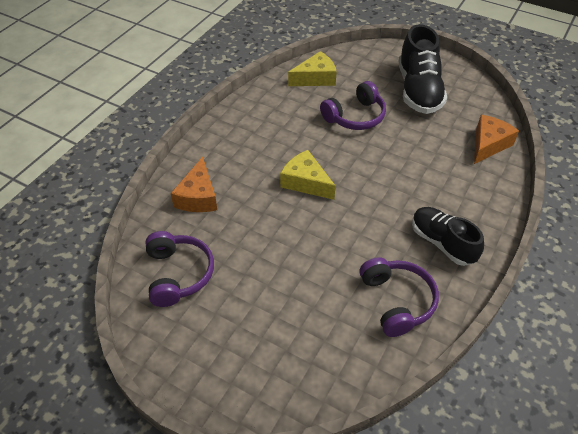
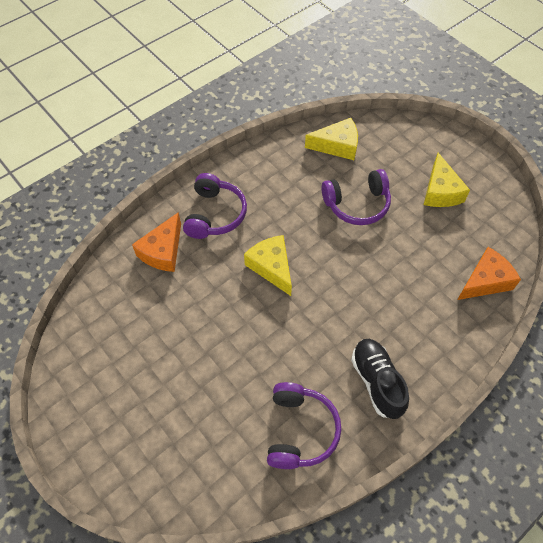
camera: 20 degrees right, 10 degrees up
purple headphones [145,231,214,307] -> purple headphones moved to [183,173,247,239]
black shoe [398,24,447,114] -> yellow cheese [423,153,470,207]

